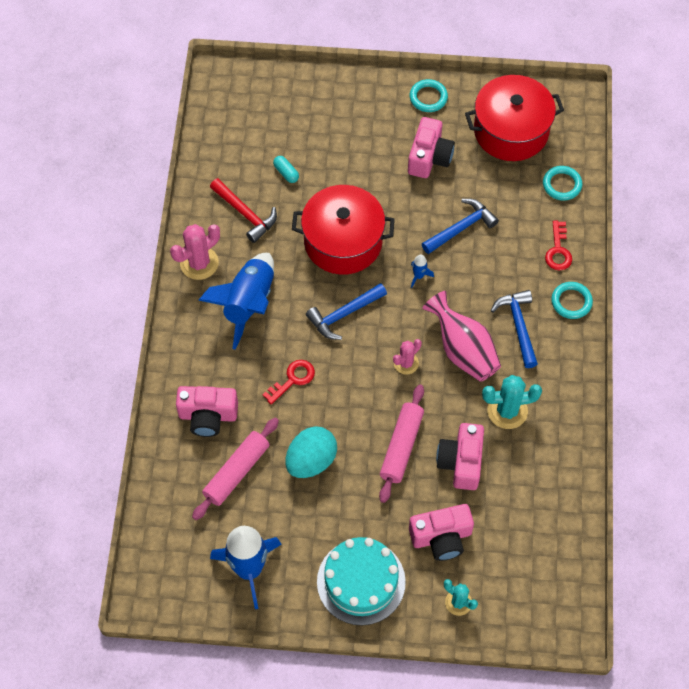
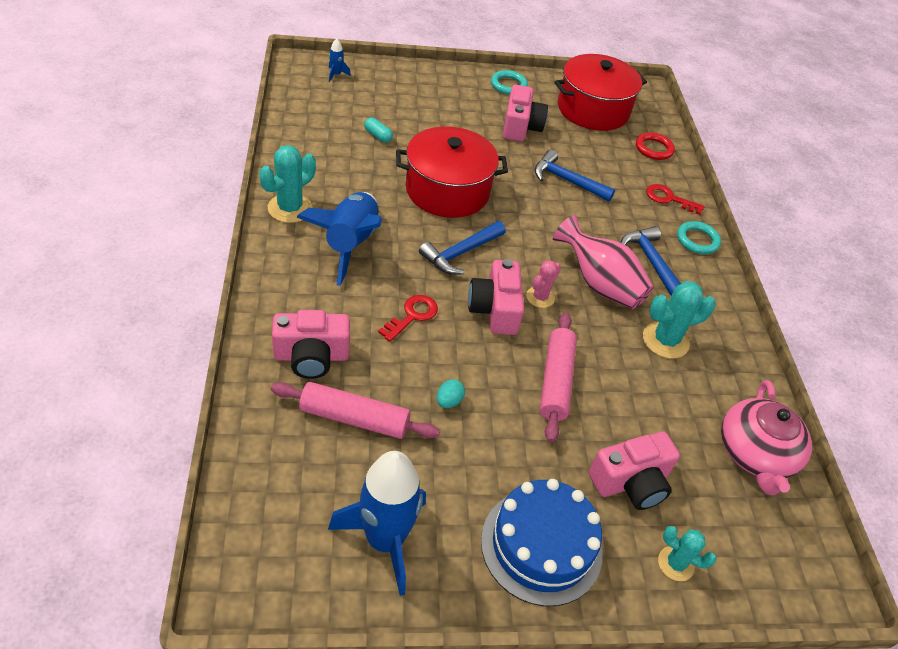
camera: 15 degrees left, 15 degrees down
pink cactus [170,224,220,280] -> turquoise cactus [259,145,316,223]
pink rolling pin [192,418,279,520] -> pink rolling pin turned 75 degrees clockwise [271,382,440,439]
red hammer [210,178,277,243] -> none
turquoise egg [285,426,337,478] -> turquoise egg [437,379,465,408], size x0.45
turquoise cake [317,537,406,625] -> blue cake [481,479,602,606]
blue rocket [411,254,434,288] -> blue rocket moved to [329,38,351,82]
blue hammer [422,199,499,254] -> blue hammer turned 105 degrees counterclockwise [534,150,615,202]
pink camera [436,423,484,490] -> pink camera moved to [468,259,524,335]
turquoise ring [543,166,582,201] -> red ring [636,132,675,160]
red key [545,221,572,271] -> red key turned 120 degrees clockwise [646,184,705,215]
none -> pink teapot [721,380,812,495]

